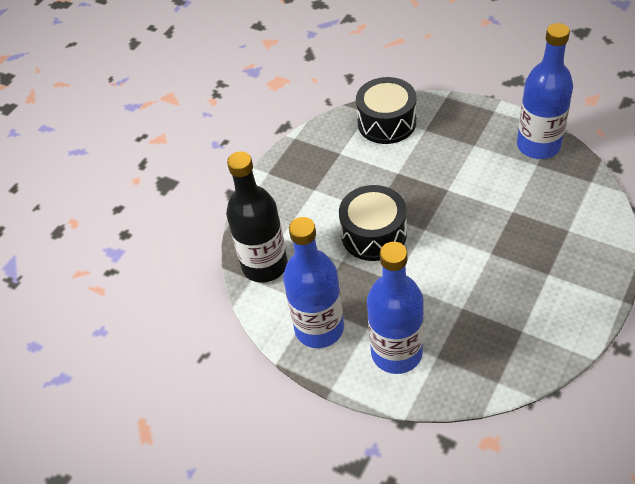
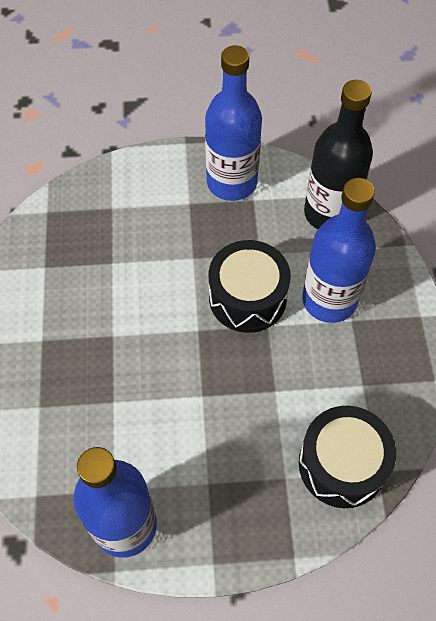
camera: 140 degrees right, 10 degrees up
blue bottle [367,242,424,374] -> blue bottle moved to [302,178,376,323]

